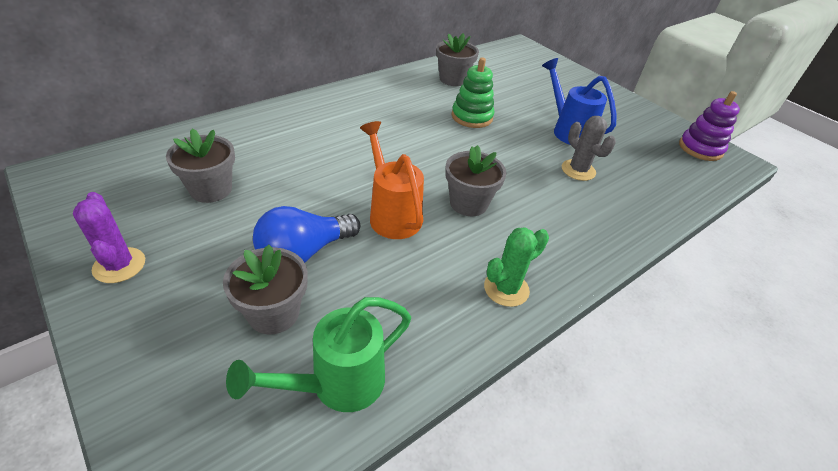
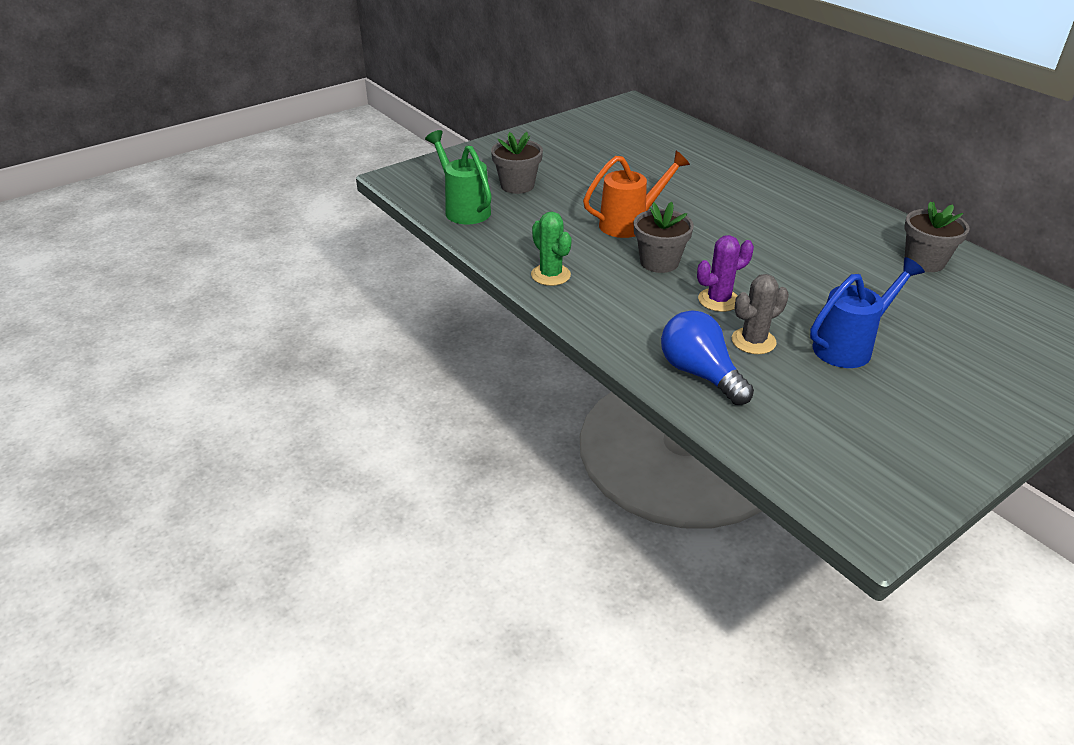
camera: 95 degrees right, 5 degrees down
purple cactus [73,192,145,283] -> purple cactus moved to [697,235,754,312]
grey flower pot [166,128,235,203] -> none
blue light bulb [253,206,360,263] -> blue light bulb moved to [661,310,754,405]
green stacking toy [452,58,495,128] -> none
purple stacking toy [679,91,740,161] -> none

